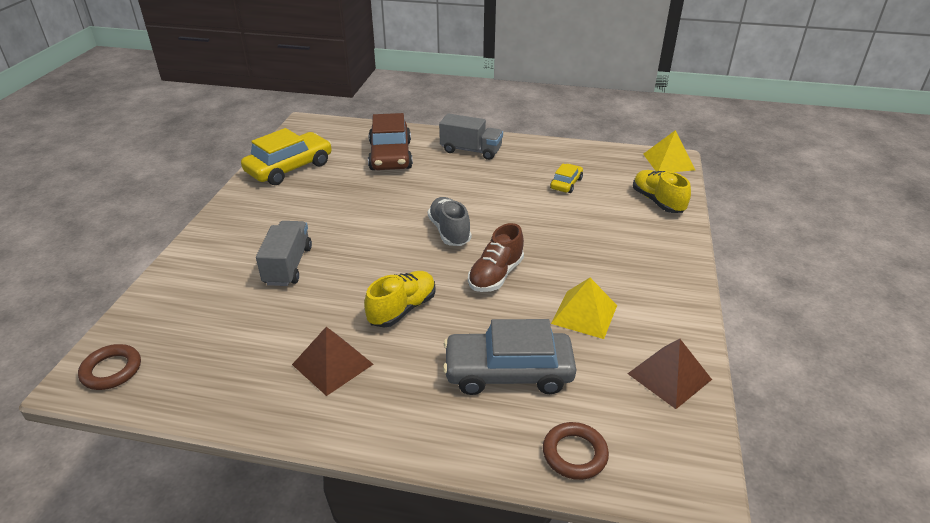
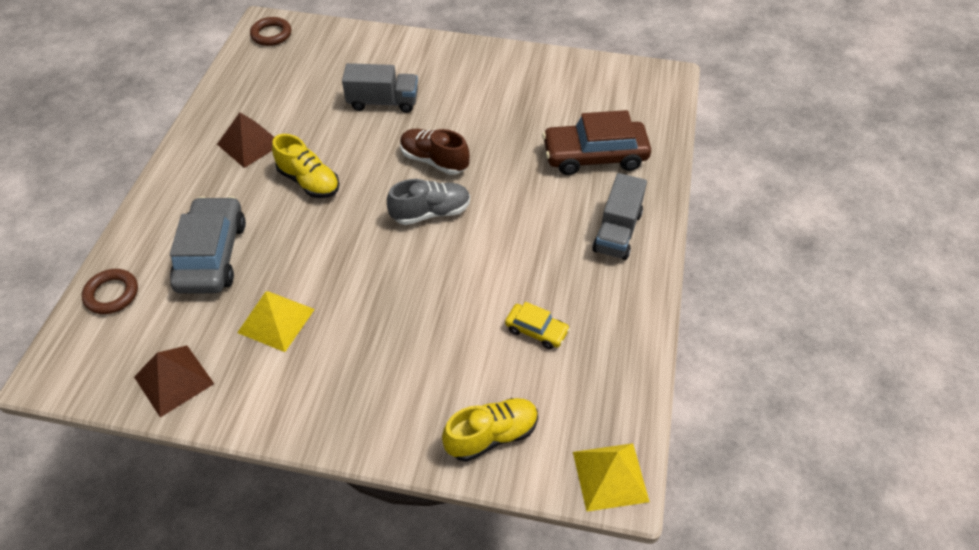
camera: 90 degrees right, 15 degrees up
yellow car [241,128,332,185] -> none
brown shoe [468,223,524,292] -> brown shoe moved to [400,129,470,175]

